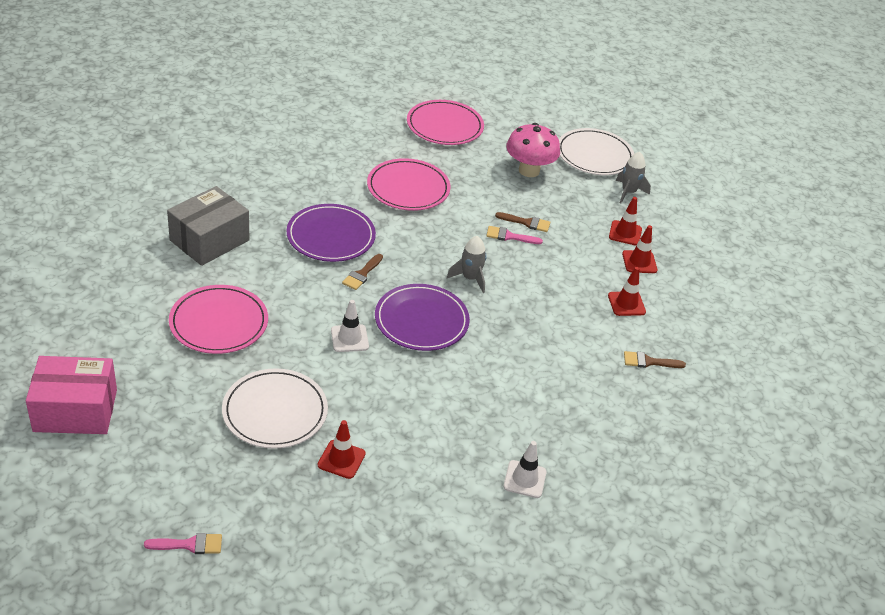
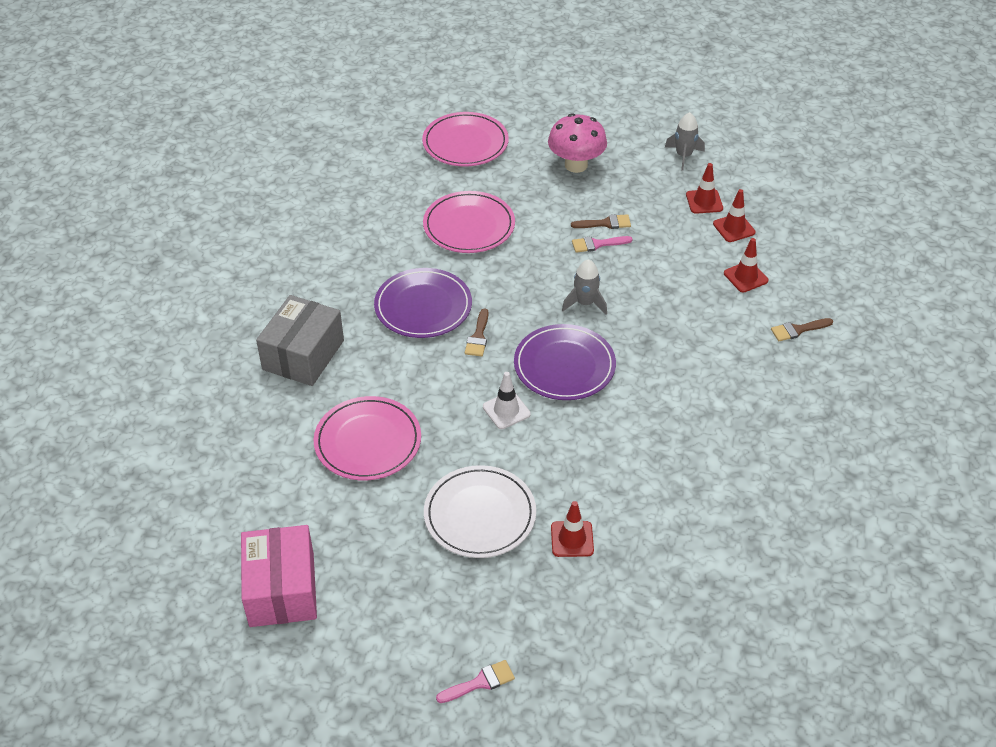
camera: 15 degrees left, 5 degrees up
pink box [26,356,117,434] -> pink box turned 75 degrees counterclockwise [241,525,317,627]
white traffic cone [503,441,547,498] -> none
white plate [559,128,634,175] -> none

